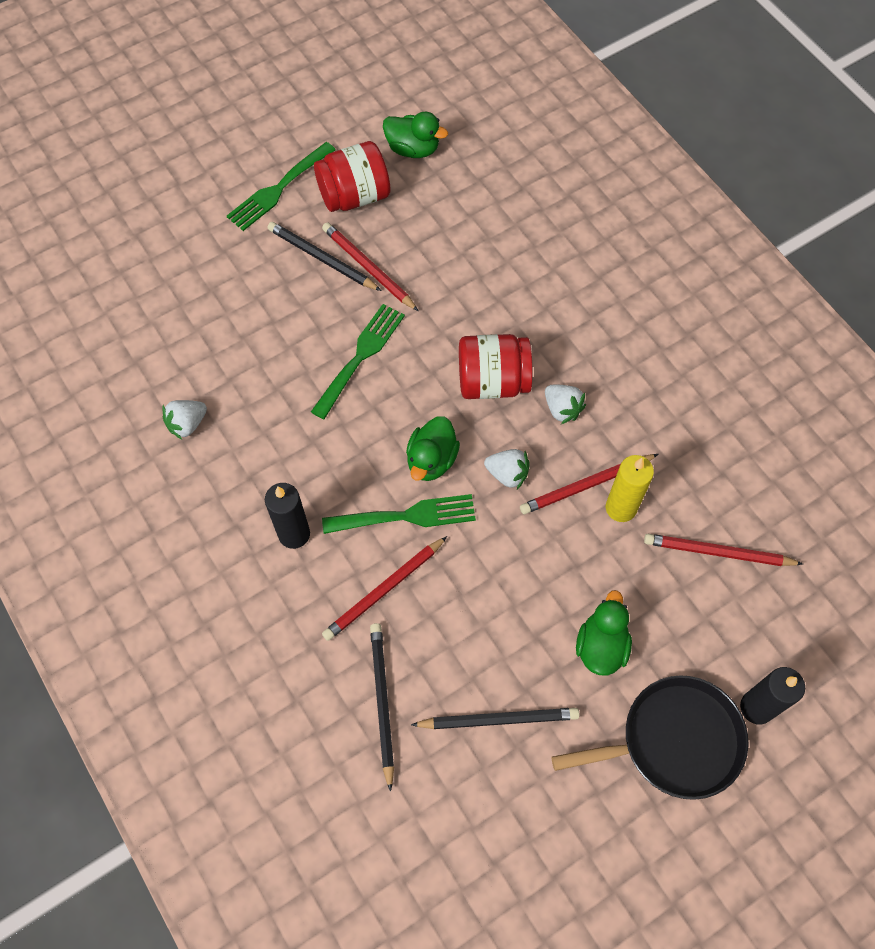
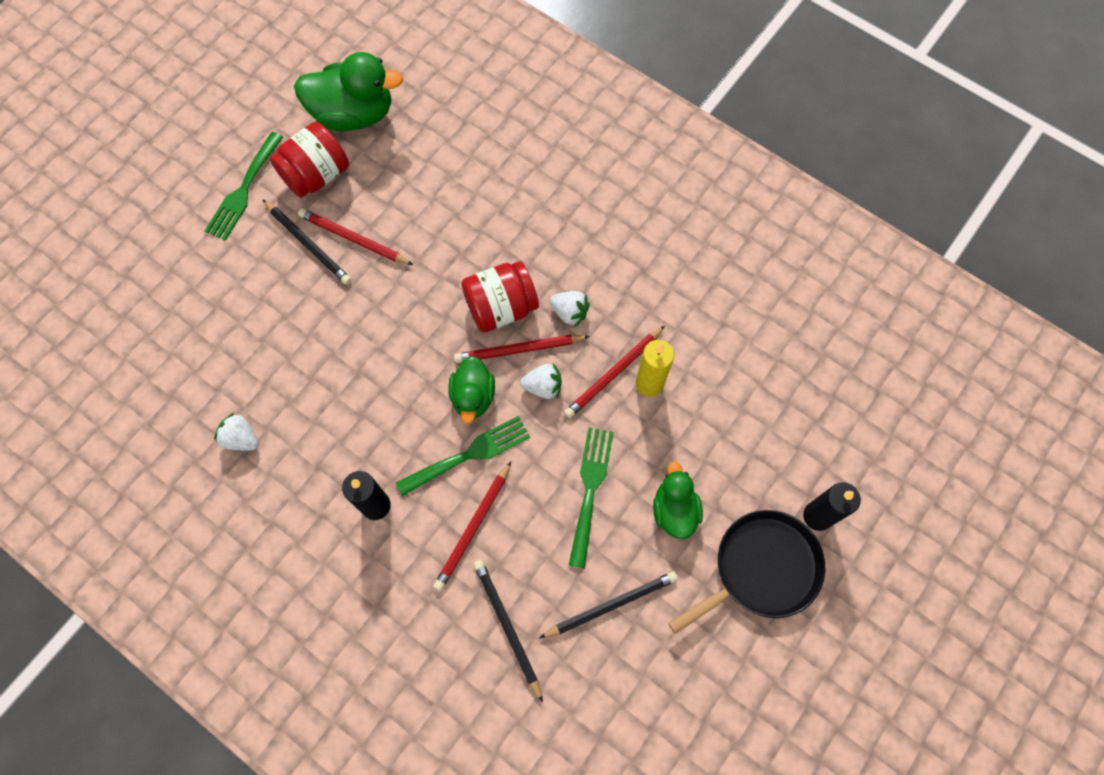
camera: 20 degrees left, 5 degrees up
white strawberry [162,400,207,440] -> white strawberry turned 90 degrees clockwise [214,413,258,451]
black pencil [267,222,382,291] -> black pencil turned 150 degrees counterclockwise [262,199,351,285]
green fork [311,304,405,419] -> green fork moved to [569,427,613,568]
green duck [383,112,448,158] -> green duck [294,52,403,131], size x1.66
red pencil [644,534,803,566] -> red pencil moved to [454,335,590,363]

